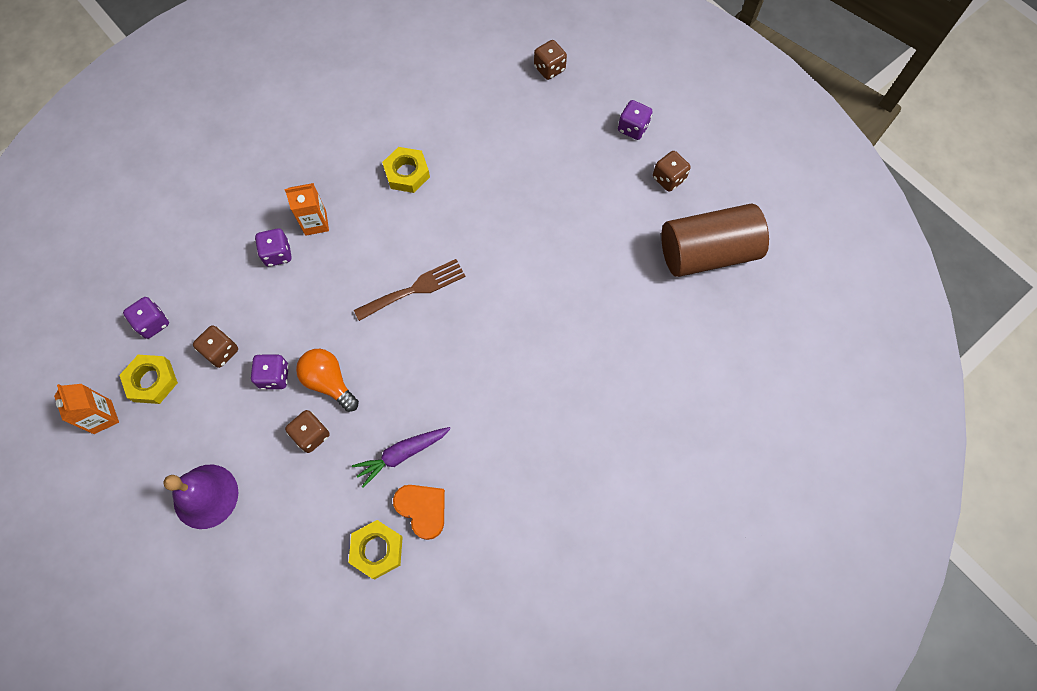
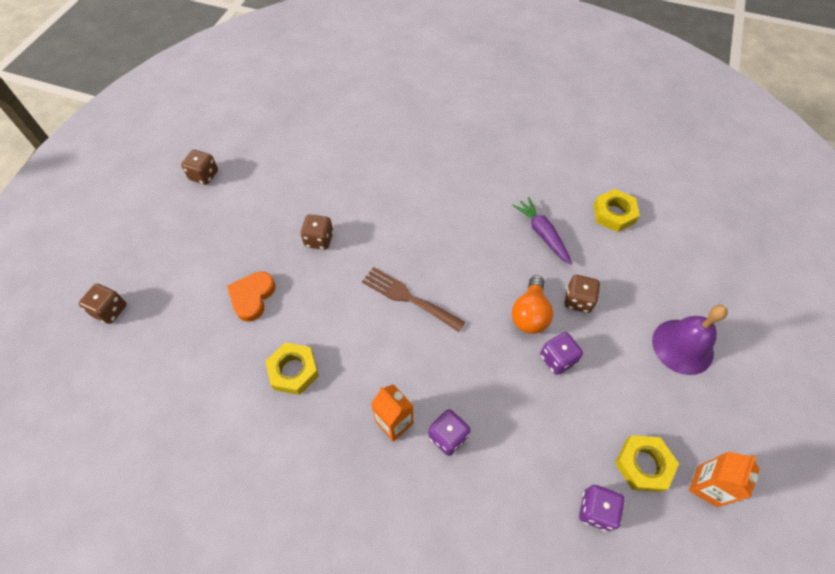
camera: 120 degrees left, 10 degrees down
brown dice [193,325,238,368] -> brown dice moved to [300,214,334,250]
purple carrot [352,427,451,488] -> purple carrot turned 150 degrees counterclockwise [512,197,572,265]
orange heart [393,485,445,540] -> orange heart moved to [227,271,276,322]
purple dice [618,100,653,140] -> none
brown cylinder [661,203,769,277] -> none

